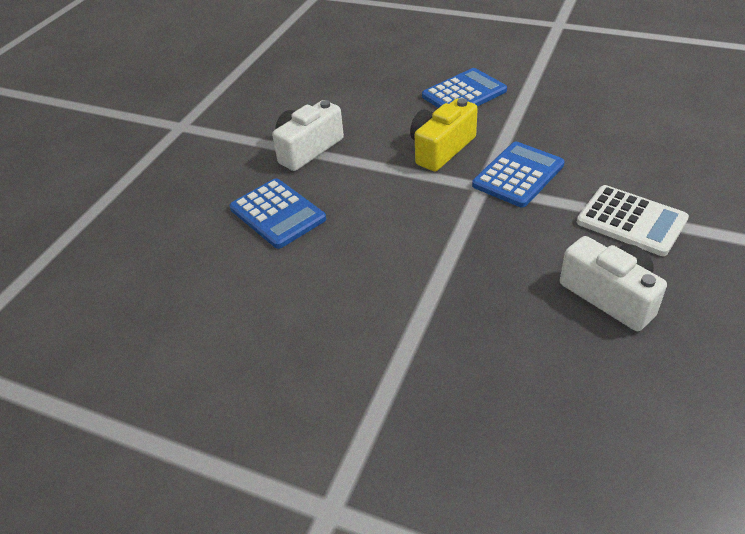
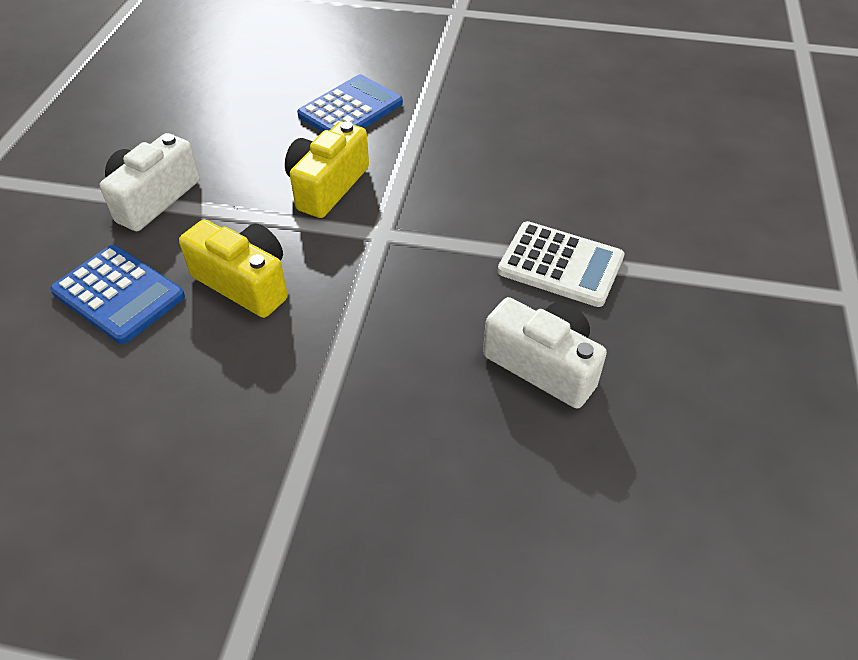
camera: 15 degrees left, 5 degrees up
blue calculator [472,142,565,207] -> none
none -> yellow camera [179,219,288,318]

